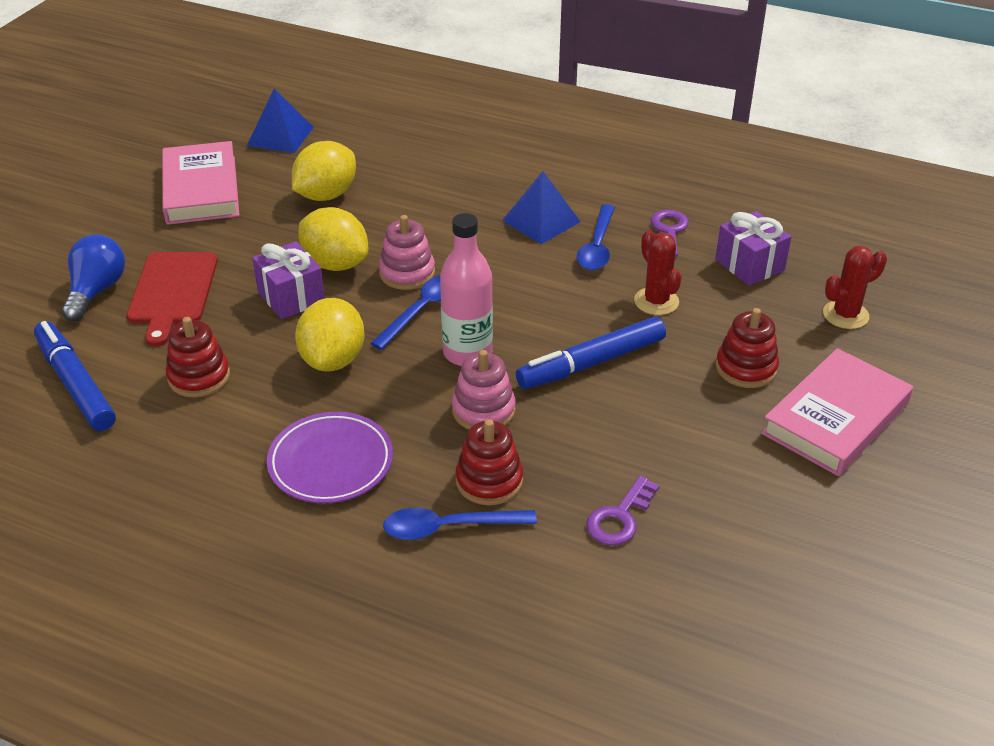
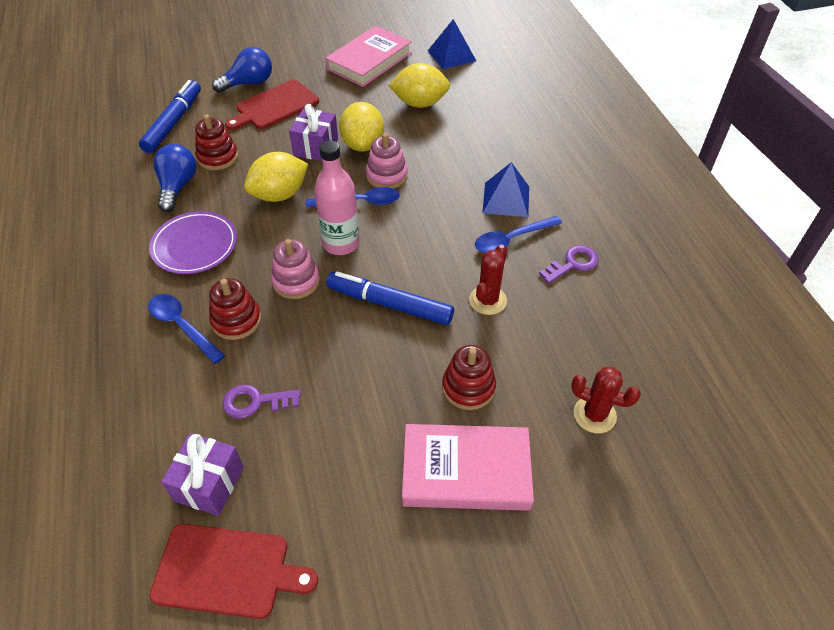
camera: 50 degrees right, 10 degrees up
purple gift [715,211,791,286] -> purple gift moved to [161,433,244,516]
none -> red cutting board [149,524,318,619]
none -> blue light bulb [153,144,196,212]

